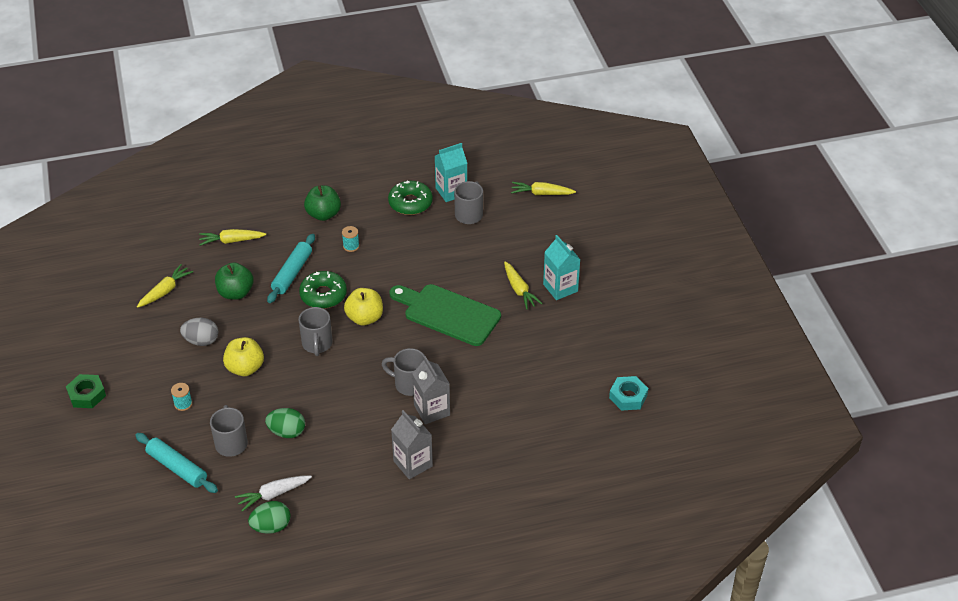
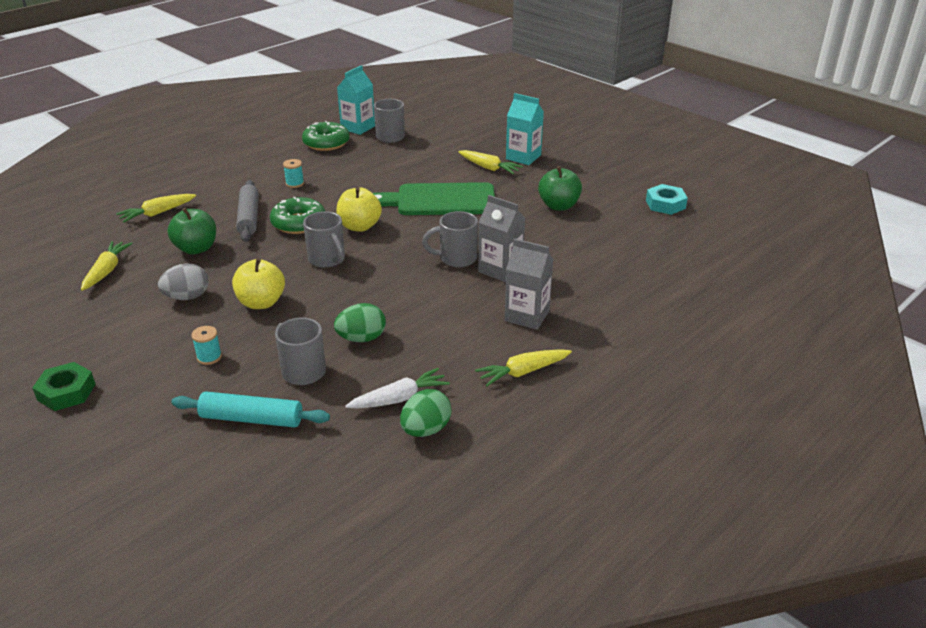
camera: 30 degrees left, 10 degrees down
white carrot [235,476,312,511] -> white carrot turned 150 degrees counterclockwise [345,368,450,408]
turquoise rolling pin [267,234,315,303] -> grey rolling pin [236,180,259,242]
green apple [304,185,341,221] -> green apple moved to [538,166,582,211]
yellow carrot [511,182,576,195] -> yellow carrot moved to [475,349,572,387]

